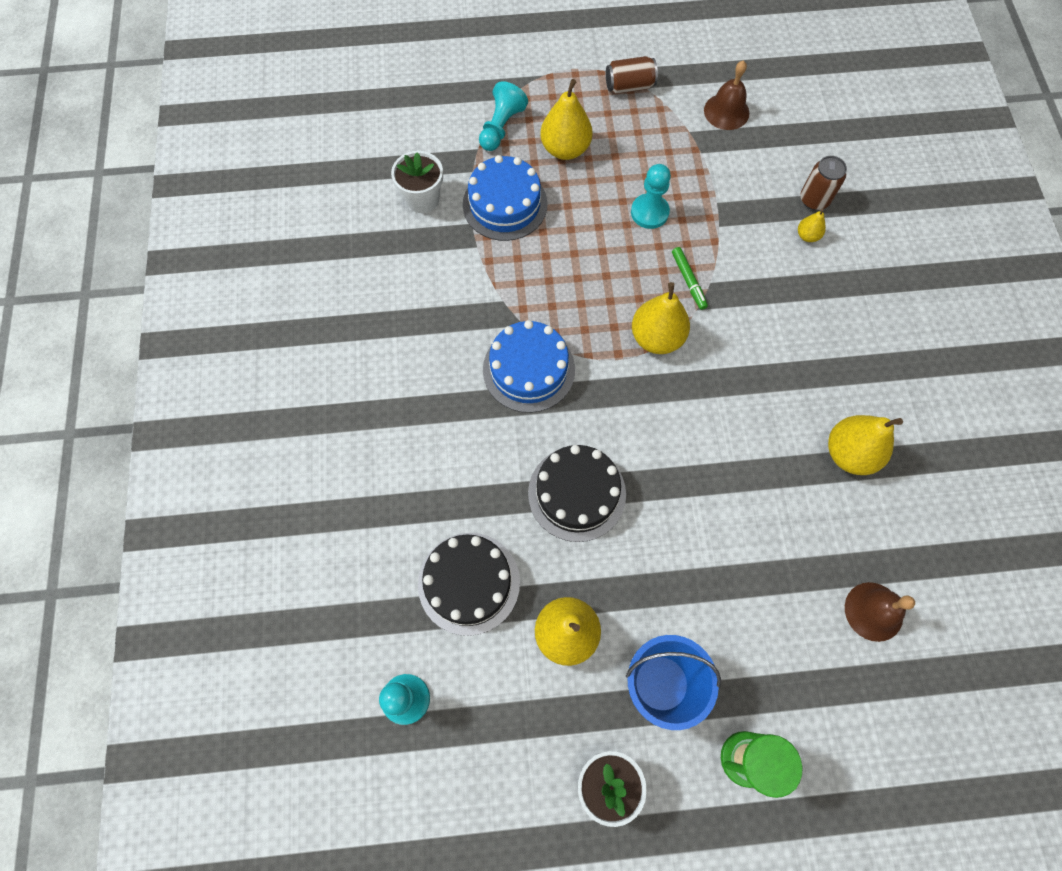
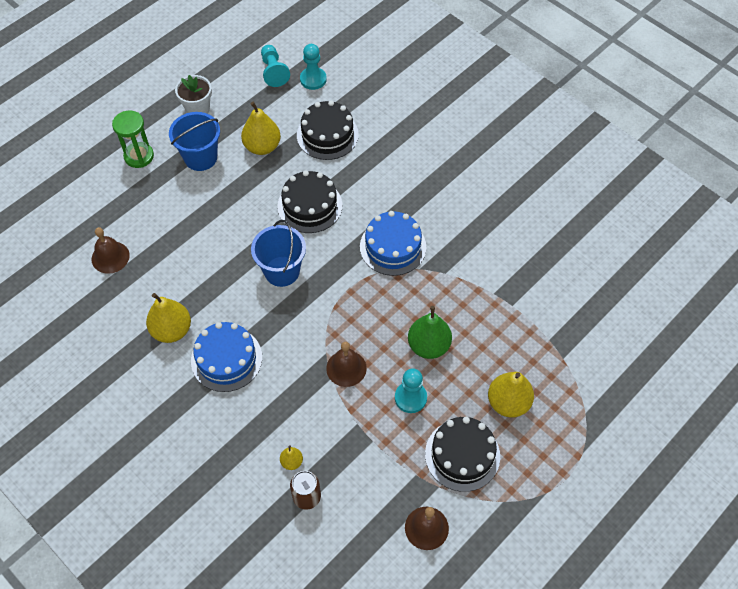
camera: 140 degrees right, 10 degrees down
white flower pot [391,151,443,213] -> none
blue cake [463,155,548,241] -> blue cake moved to [191,322,262,392]
turquoise pawn [479,81,528,151] -> turquoise pawn moved to [261,45,290,87]
brown can [606,56,658,94] -> none
yellow pear [632,282,690,354] -> none
green marker [672,247,708,310] -> brown bell [326,342,367,387]
none -> blue bucket [251,220,306,287]
none -> green pear [408,306,452,359]
none -> black cake [425,417,500,492]

